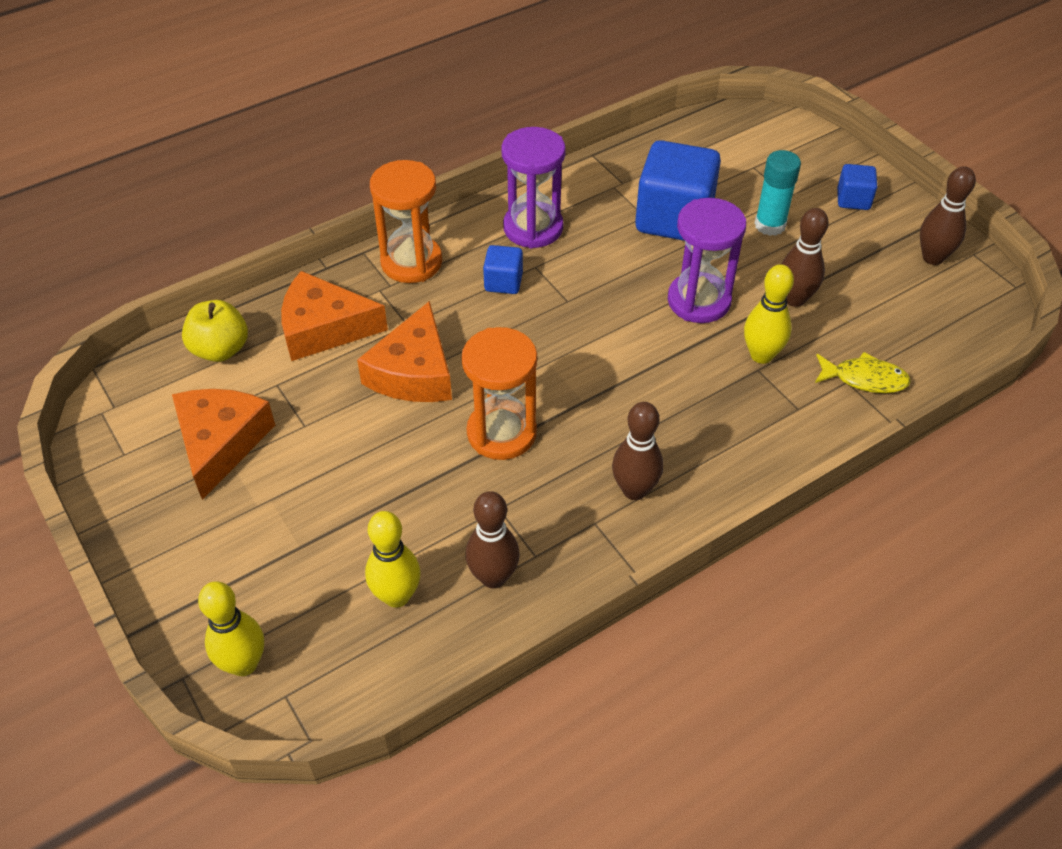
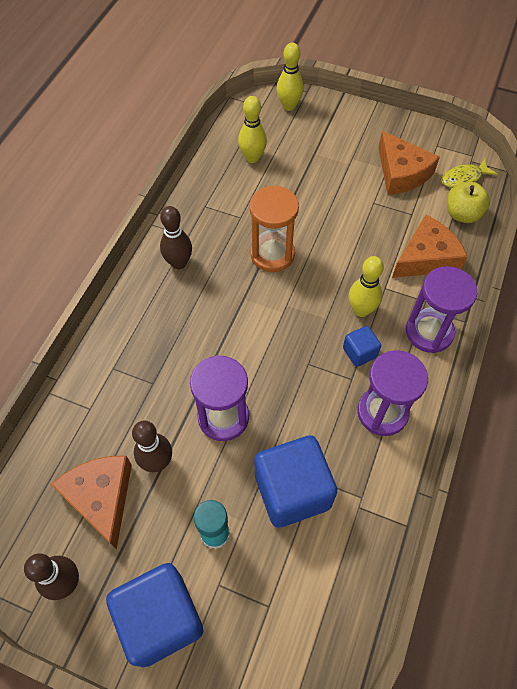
camera: 145 degrees right, 10 degrees up
orange cheese [357,301,452,402] -> orange cheese moved to [51,456,132,549]
orange hourglass [370,160,442,283] -> purple hourglass [406,266,478,353]
brown bowling pin [465,491,520,588] -> none
yellow bowling pin [744,264,794,364] -> yellow bowling pin moved to [348,256,384,317]
yellow fish [815,352,911,393] -> yellow fish moved to [441,159,498,188]
blue cube [837,164,877,210] -> blue cube [106,563,203,667], size x2.08

